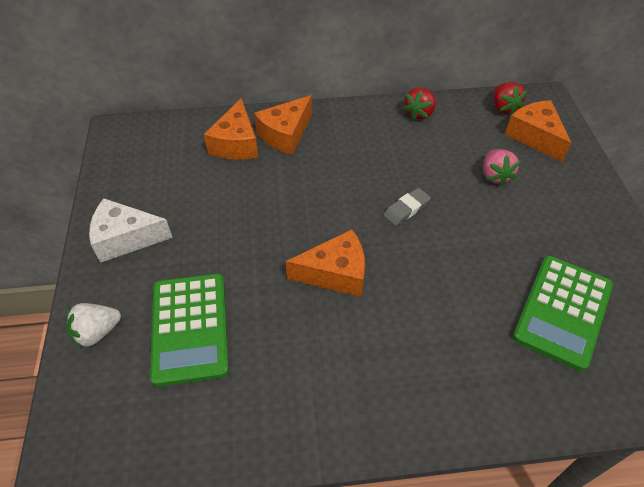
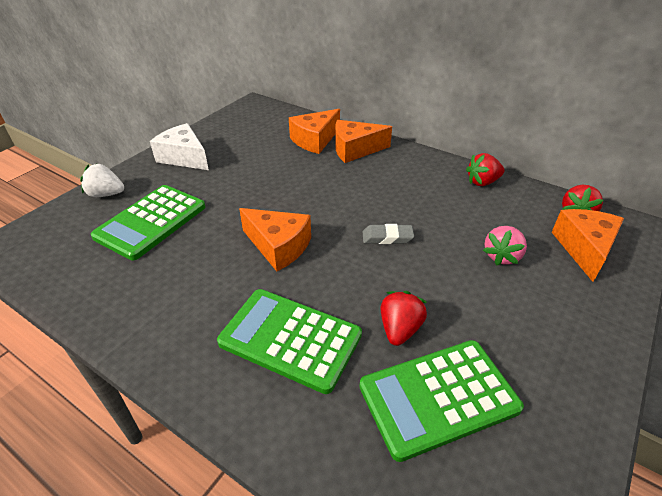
camera: 40 degrees right, 10 degrees down
none -> green calculator [217,289,362,394]
none -> red strawberry [381,291,427,346]

